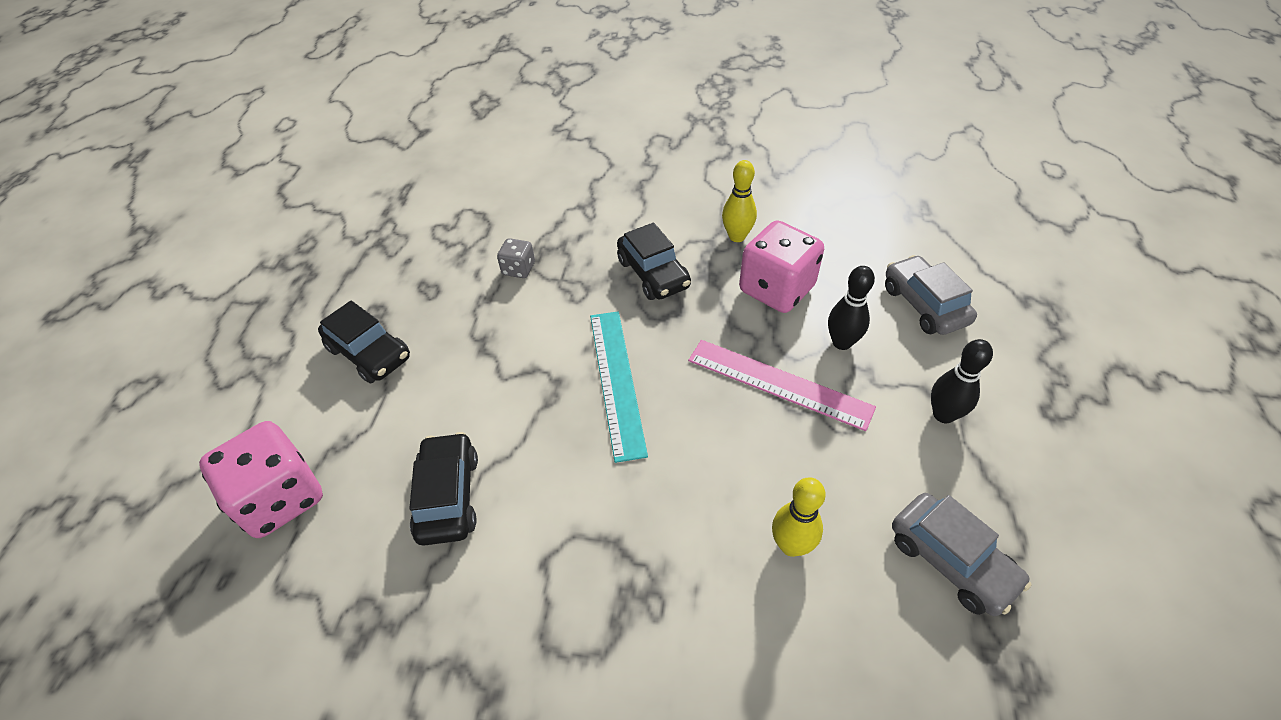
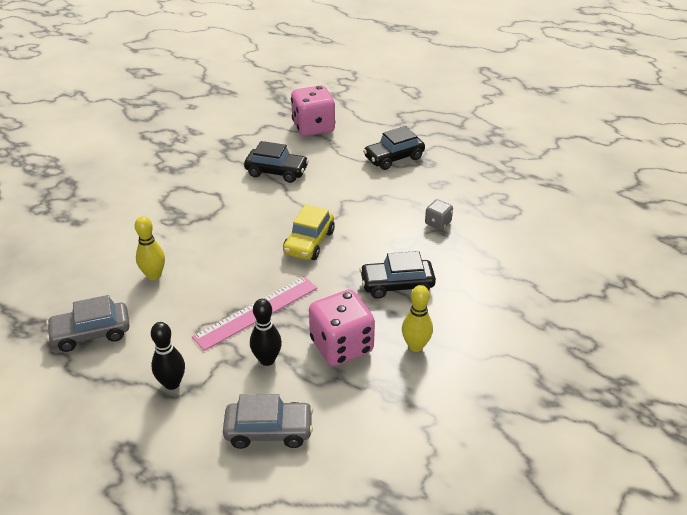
camera: 110 degrees right, 10 degrees down
turquoise ruler [590,311,648,463] -> yellow car [283,204,335,260]

